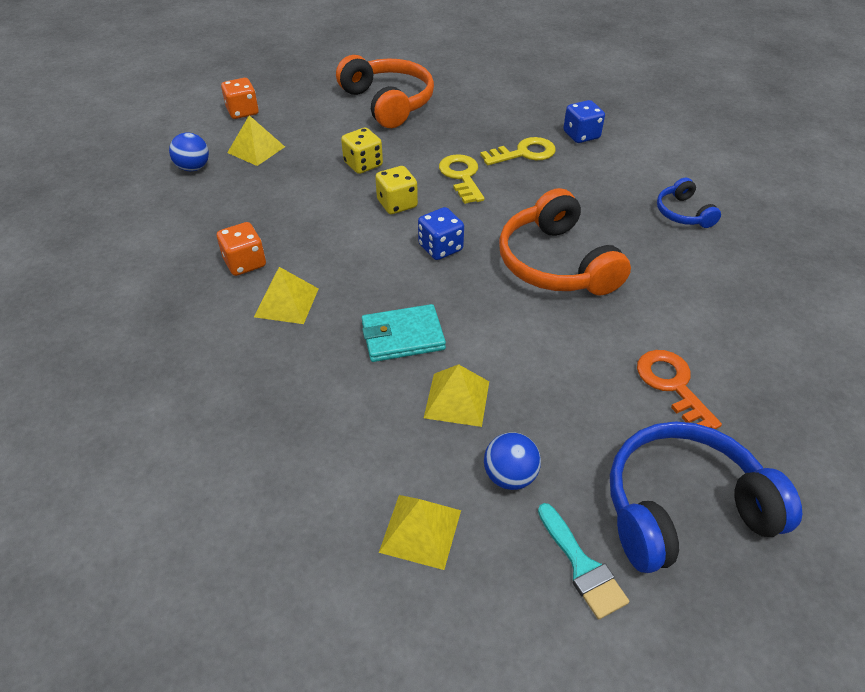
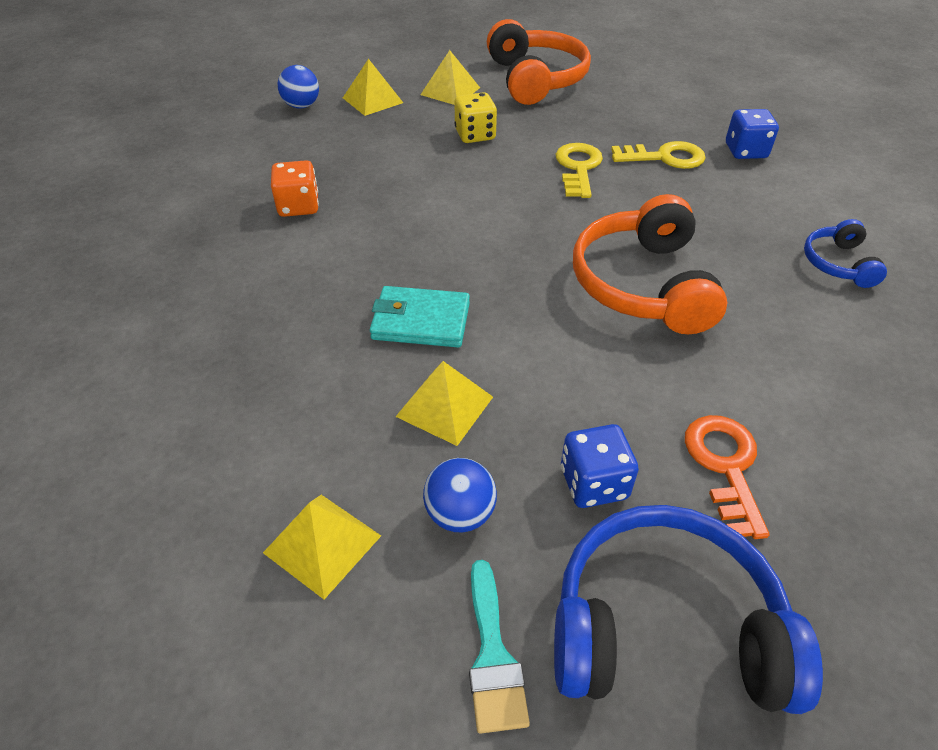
camera: 20 degrees right, 0 degrees up
orange dice [221,78,259,119] -> none
yellow pyramid [254,267,319,324] -> yellow pyramid moved to [421,50,480,105]
yellow dice [375,166,418,214] -> none
blue dice [418,207,464,260] -> blue dice moved to [561,424,639,508]

